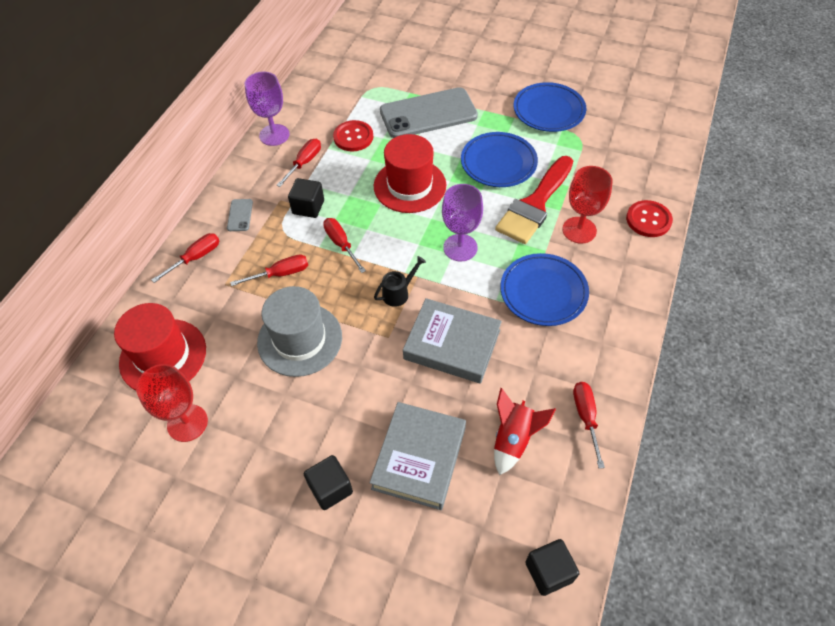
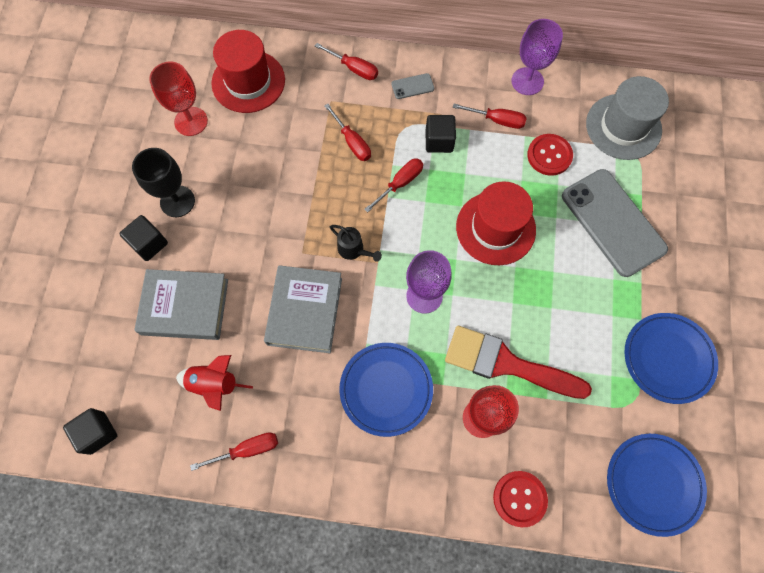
camera: 75 degrees right, 15 degrees up
grey hat [257,286,342,377] -> grey hat moved to [586,76,669,160]
blue plate [461,132,538,187] -> blue plate moved to [607,434,707,537]
none -> black goblet [132,148,195,217]

